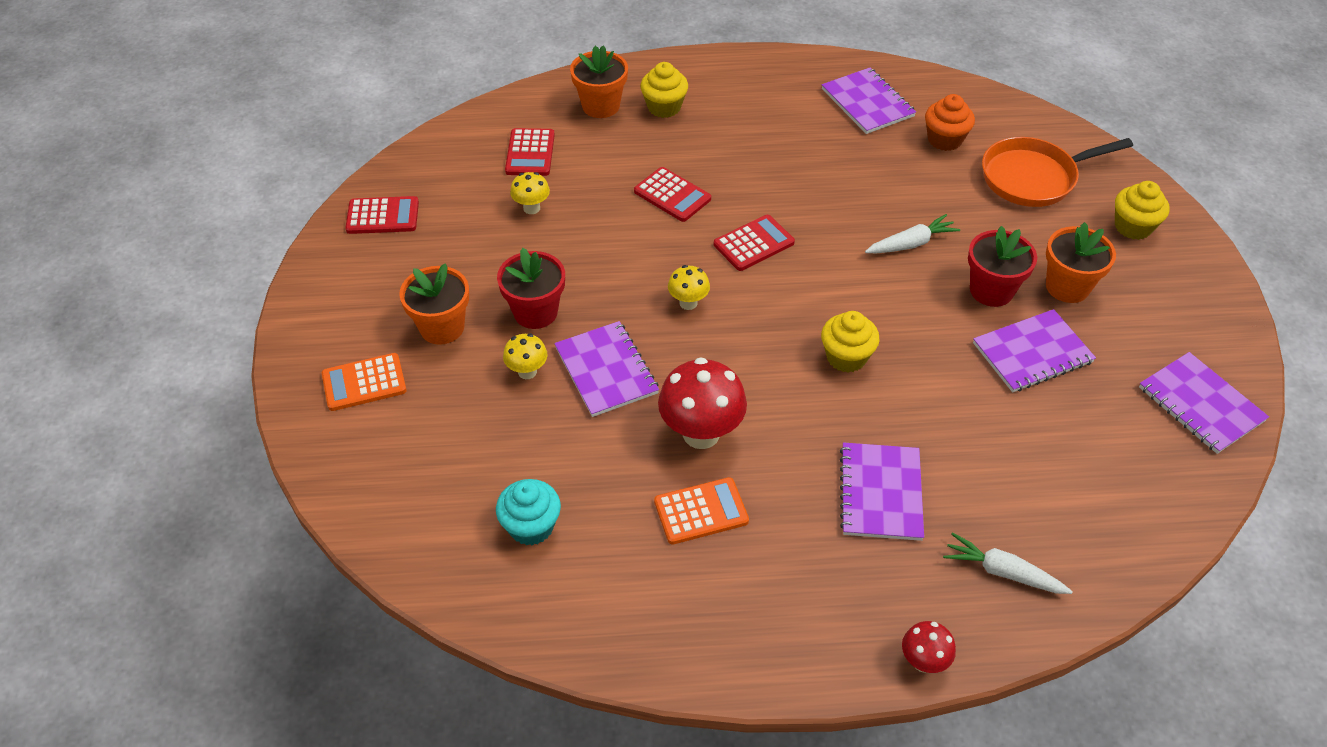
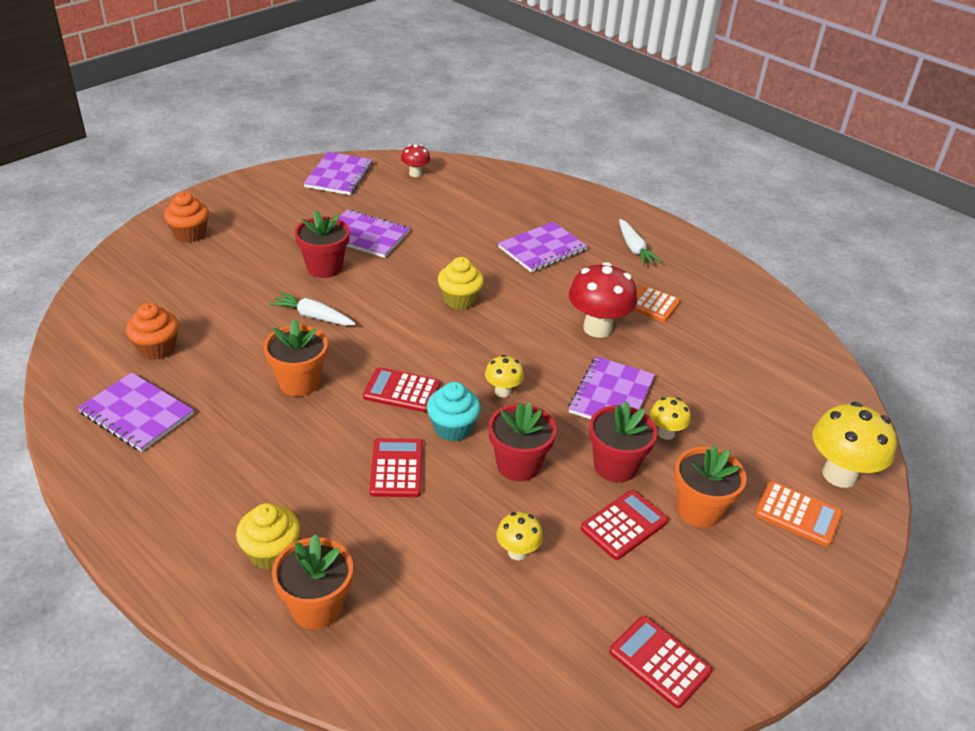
camera: 135 degrees left, 10 degrees down
turquoise cupcake [496,479,561,545] -> turquoise cupcake moved to [427,382,481,442]
red calculator [505,128,555,176] -> red calculator moved to [581,490,668,560]
purple notebook [822,68,916,134] -> purple notebook turned 75 degrees counterclockwise [78,372,194,452]
red mushroom [902,621,956,673] -> red mushroom moved to [401,144,430,177]
white carrot [943,532,1073,594] -> white carrot moved to [619,219,662,266]
orange pan [982,137,1133,207] -> none
orange flower pot [1046,222,1116,303] -> orange flower pot moved to [264,319,328,396]
yellow cupcake [1115,181,1170,240] -> orange cupcake [164,192,209,243]
none -> red flower pot [489,402,557,482]
none -> yellow mushroom [813,402,897,488]

